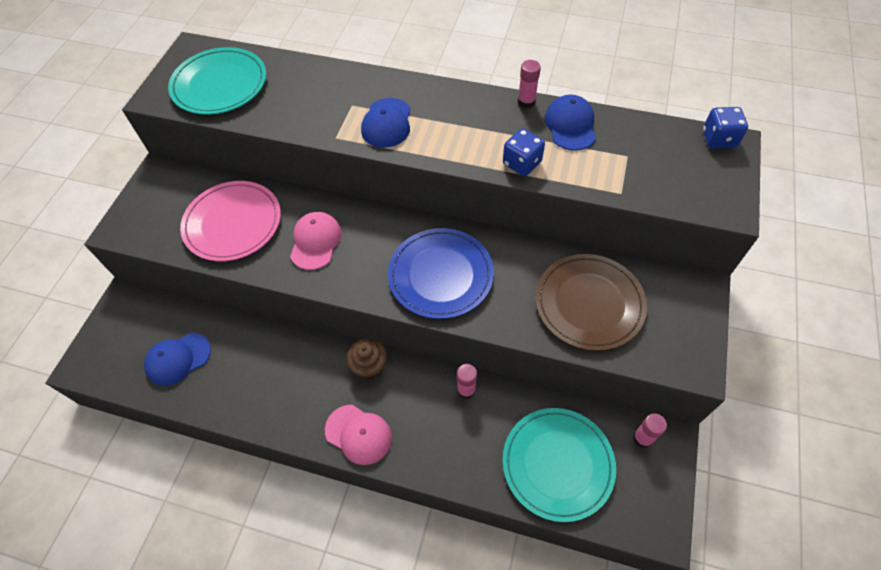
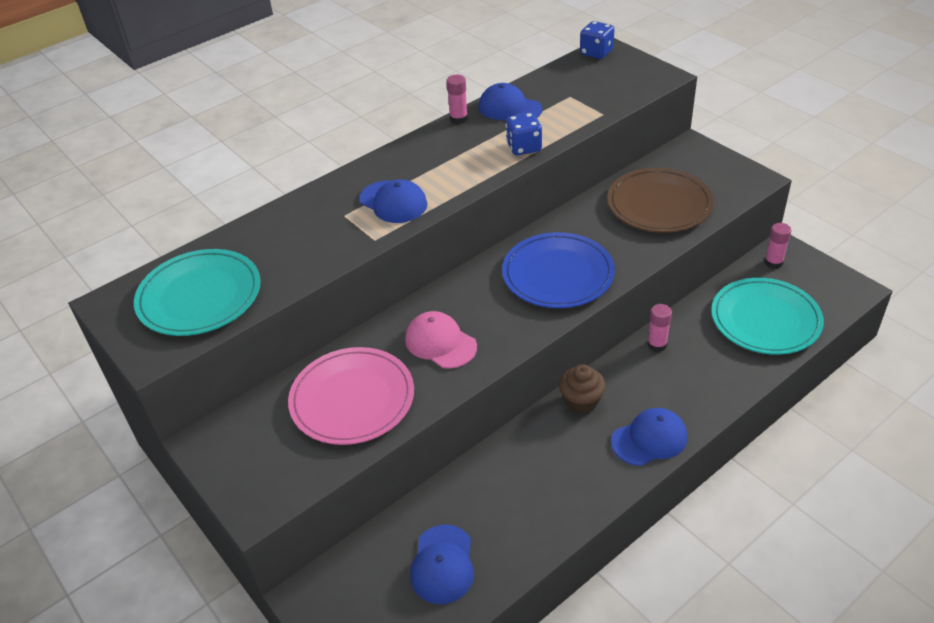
camera: 55 degrees left, 15 degrees down
pink cap [325,405,392,465] -> blue cap [611,408,687,466]

